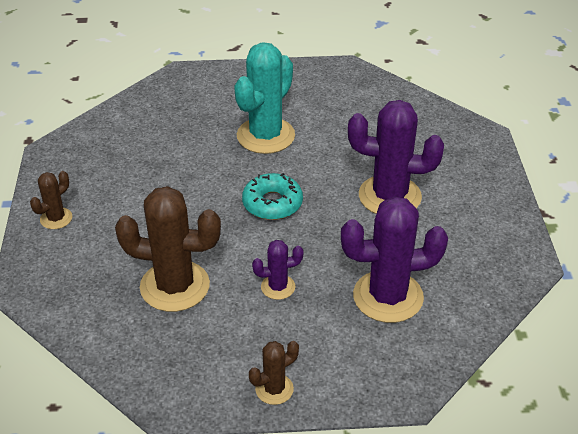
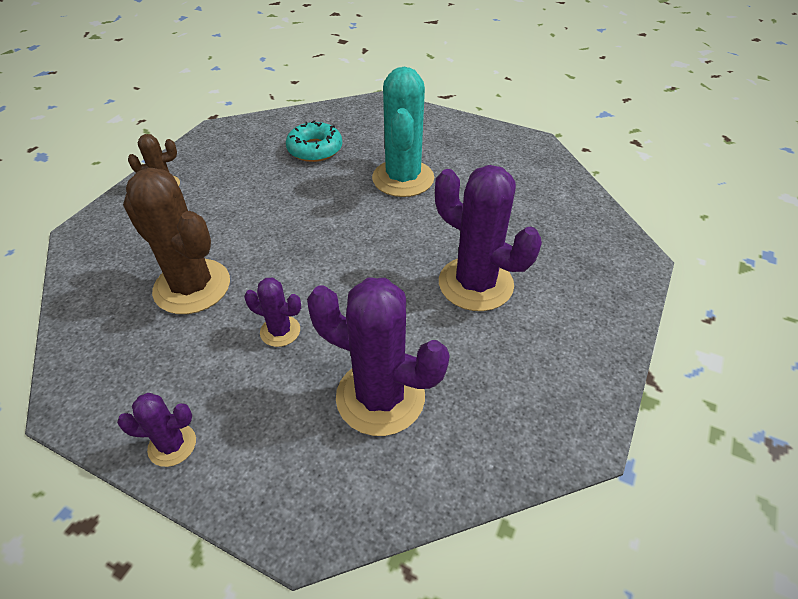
camera: 30 degrees right, 5 degrees up
turquoise cactus [234,42,295,154] -> turquoise cactus turned 60 degrees counterclockwise [372,67,434,197]
turquoise donut [242,173,303,220] -> turquoise donut moved to [286,120,342,162]
brown cactus [249,341,299,405] -> purple cactus [117,393,196,467]

